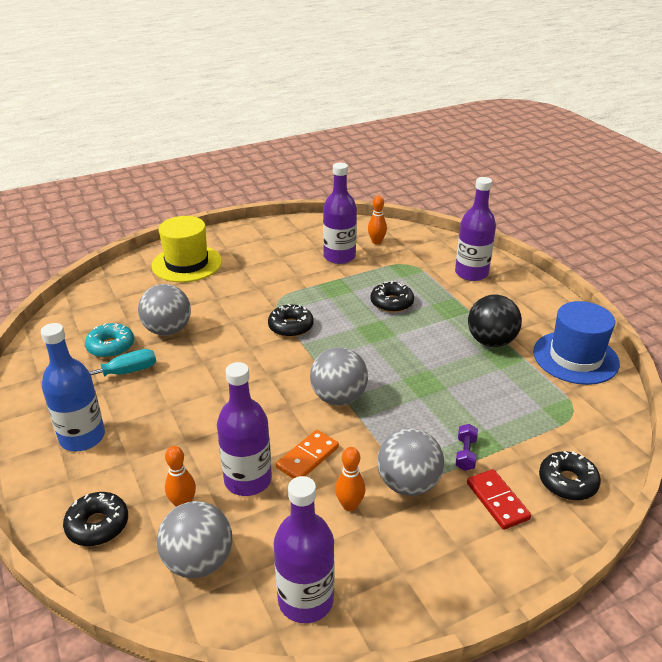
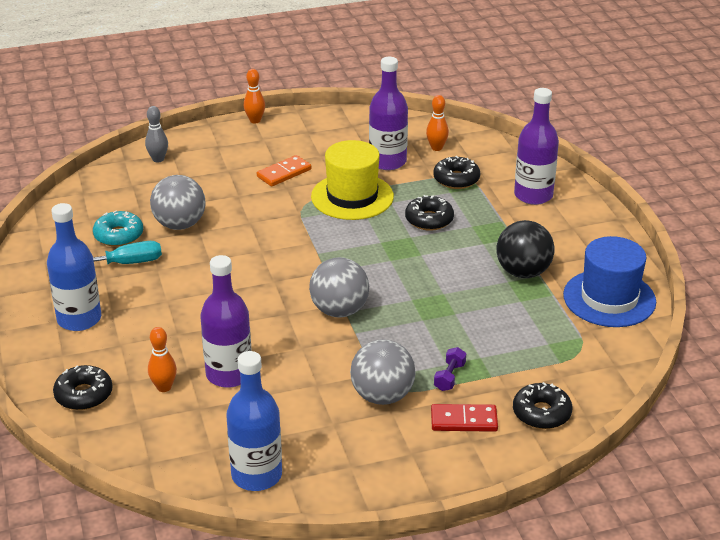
camera: 10 degrees right, 0 degrees up
yellow hat [152,216,222,282] -> yellow hat moved to [311,140,394,220]
grey ball [157,501,232,578] -> none
black donut [268,304,314,337] -> black donut moved to [433,156,480,189]
purple bottle [274,476,335,623] -> blue bottle [226,351,282,491]
orange domino [276,430,339,479] -> orange domino moved to [257,155,312,187]
orange bowling pin [335,447,365,511] -> orange bowling pin moved to [244,69,265,124]
red domino [467,469,531,530] -> red domino turned 75 degrees counterclockwise [431,404,498,432]
none -> grey bowling pin [145,106,168,163]

